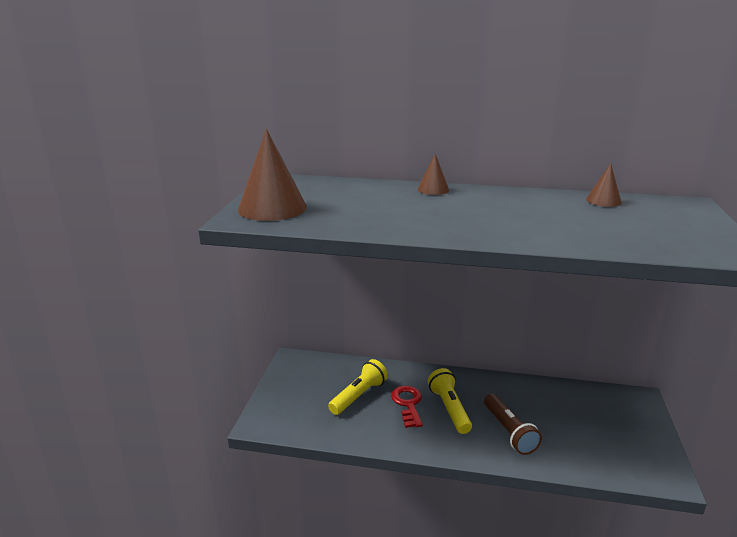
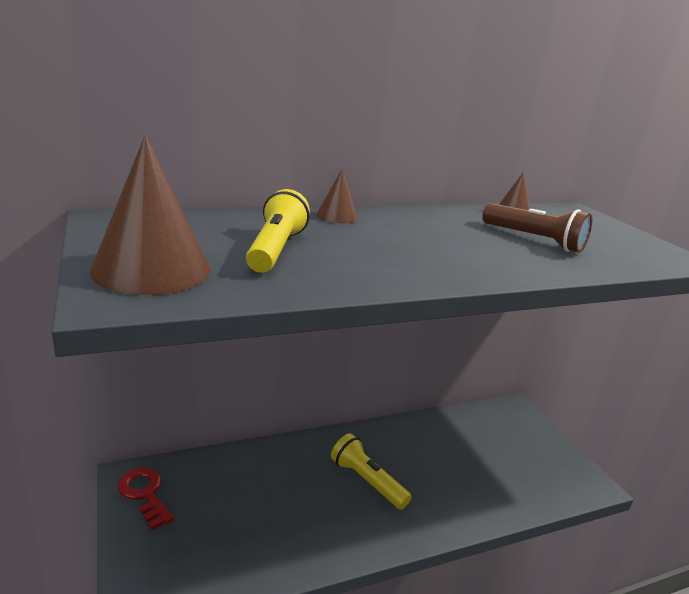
camera: 35 degrees left, 0 degrees up
yellow flashlight [328,359,388,415] -> yellow flashlight moved to [246,189,310,273]
red key [391,386,423,428] -> red key moved to [118,467,174,530]
brown flashlight [484,394,542,455] -> brown flashlight moved to [482,203,592,253]

